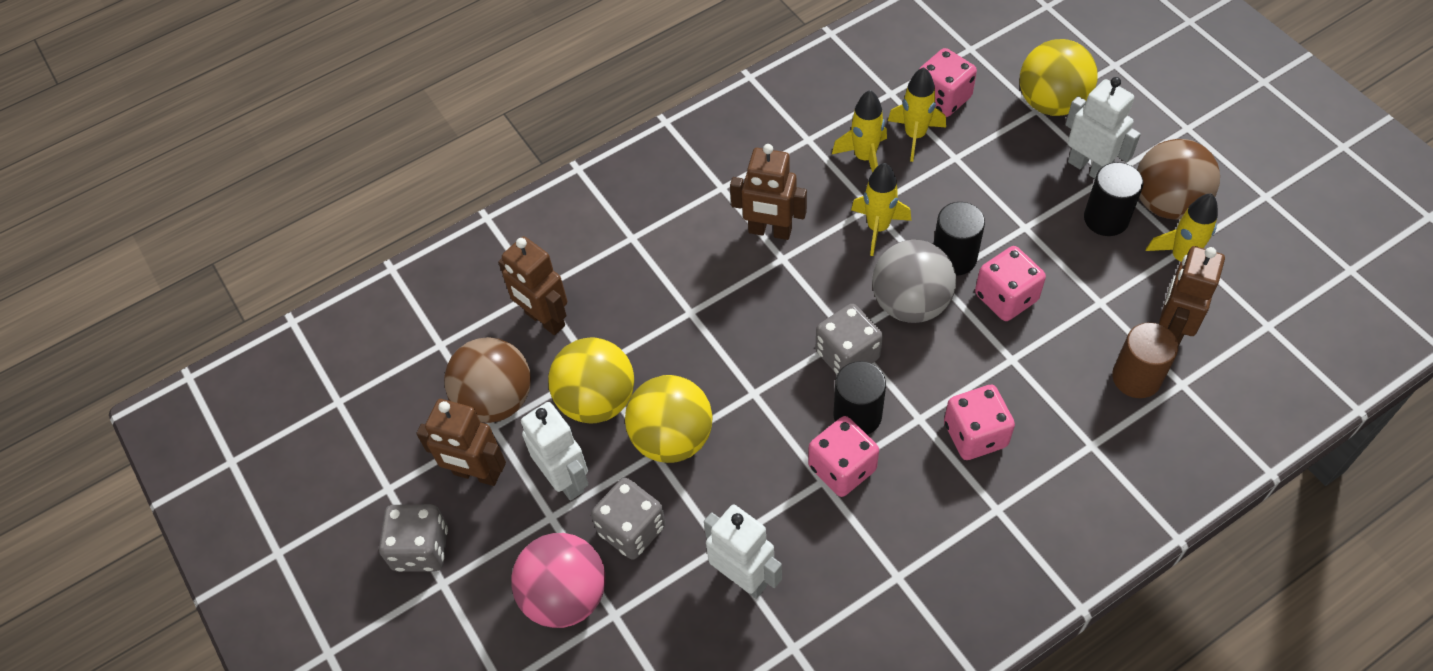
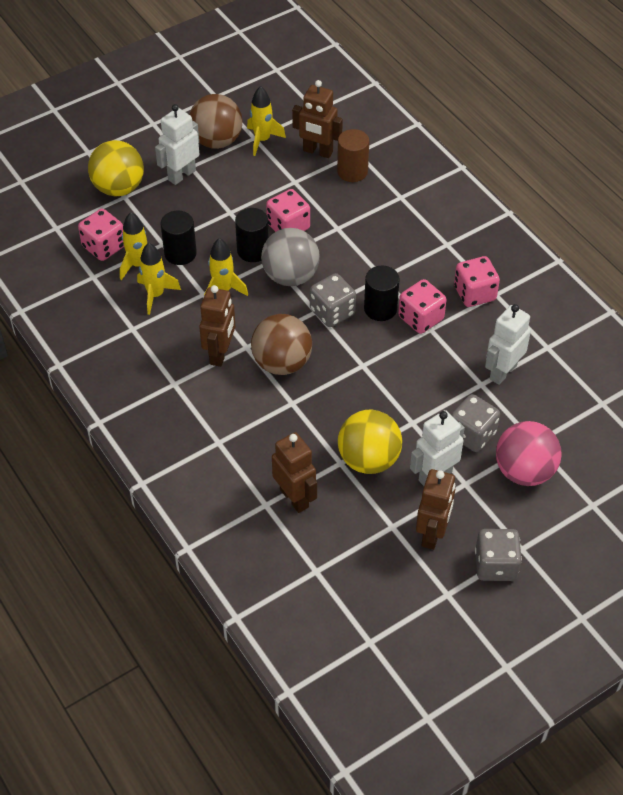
camera: 95 degrees left, 5 degrees down
brown ball [444,337,531,423] -> brown ball moved to [251,314,312,375]
brown robot [498,236,567,335] -> brown robot turned 75 degrees counterclockwise [272,432,317,513]
yellow ball [625,375,713,463] -> none
pink dice [944,385,1015,460] -> pink dice moved to [454,256,500,307]
black cylinder [1084,162,1143,236] -> black cylinder moved to [161,211,197,265]

